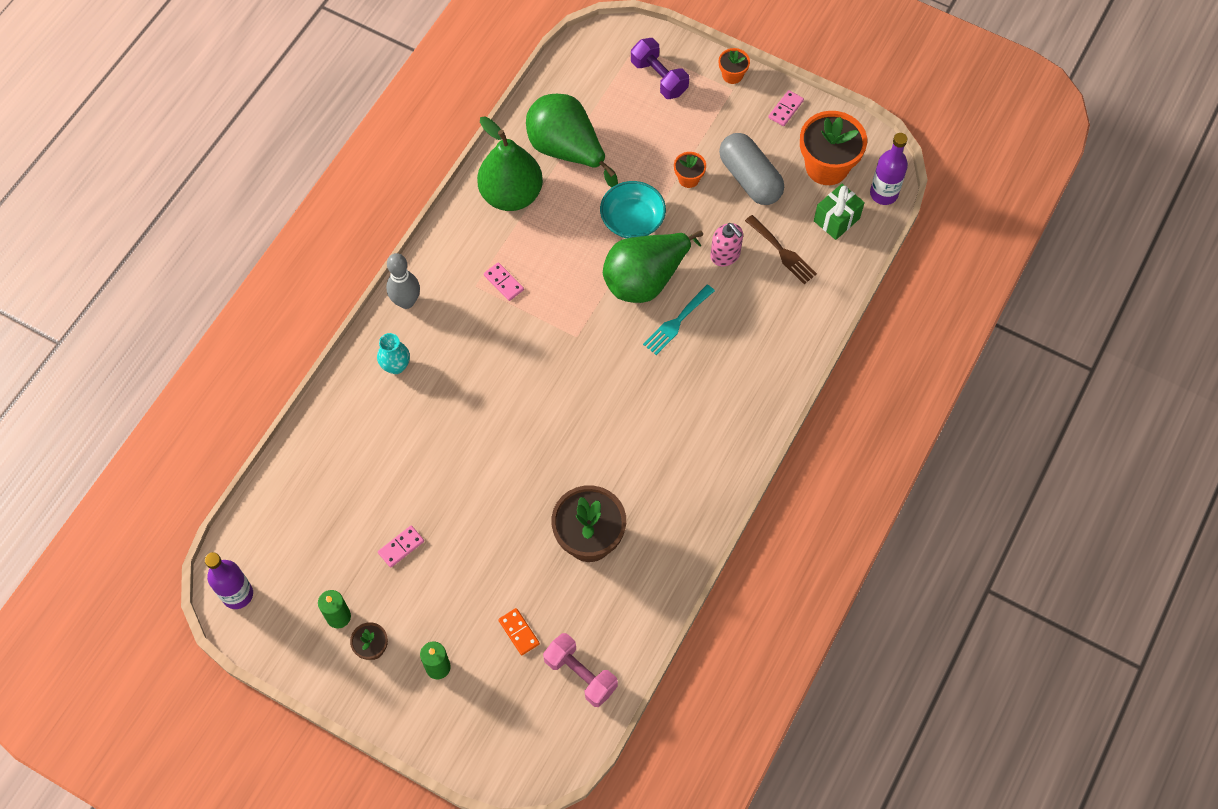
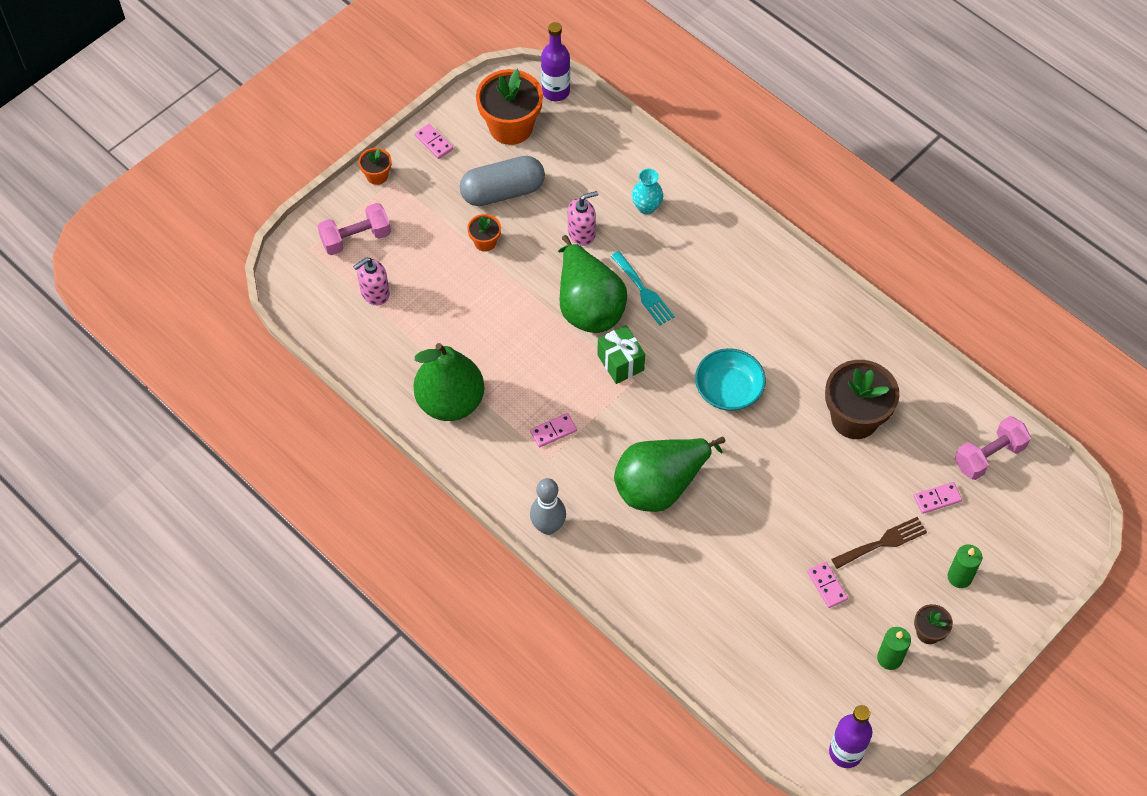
camera: 75 degrees left, 5 degrees down
turquoise vase [377,333,410,374] -> turquoise vase moved to [632,169,663,215]
orange domino [498,608,540,655] -> pink domino [914,482,962,514]
green pear [526,94,618,188] -> green pear moved to [614,437,725,512]
turquoise bowl [600,181,666,238] -> turquoise bowl moved to [695,348,766,411]
purple dumbbell [631,38,689,99] -> pink dumbbell [318,203,391,255]
brown fork [745,215,817,284] -> brown fork moved to [832,517,927,569]
green gift [814,184,865,240] -> green gift moved to [597,325,645,384]
none -> pink soap dispenser [353,257,390,305]

